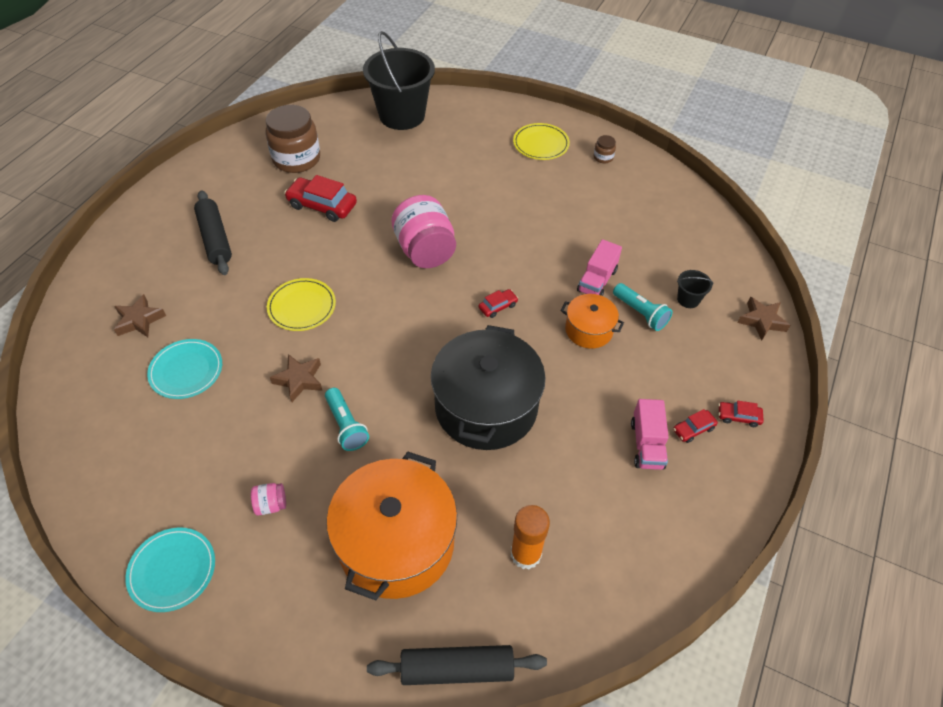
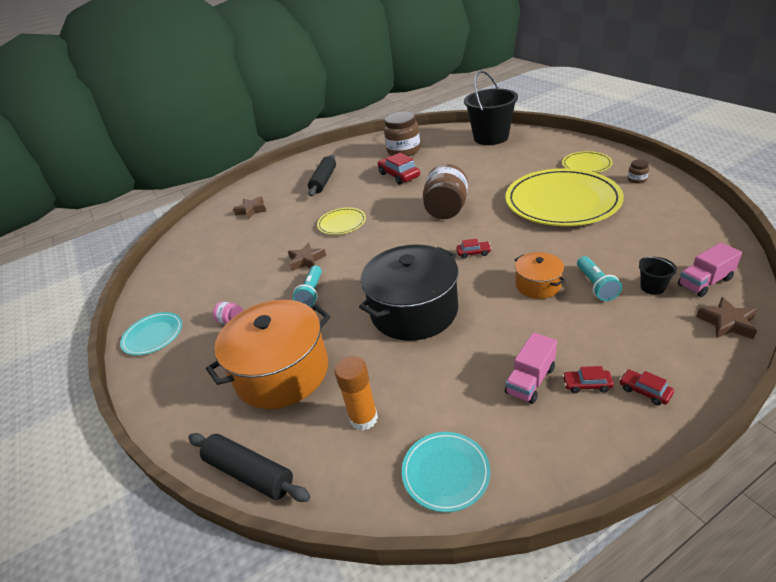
camera: 40 degrees right, 15 degrees down
turquoise plate [147,339,222,399] -> turquoise plate moved to [402,432,490,512]
pink jar [391,195,456,268] -> brown jar [423,164,468,219]
pink truck [577,239,622,296] -> pink truck moved to [678,243,742,297]
none -> yellow plate [505,168,624,226]

